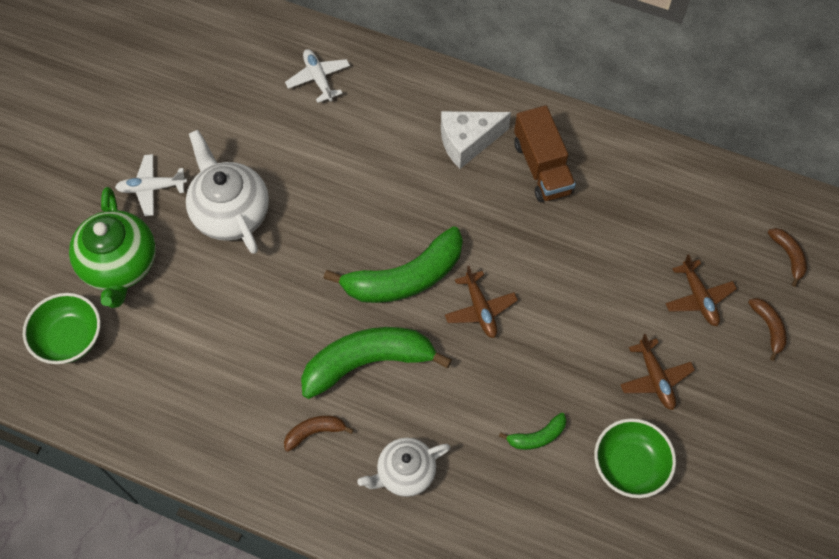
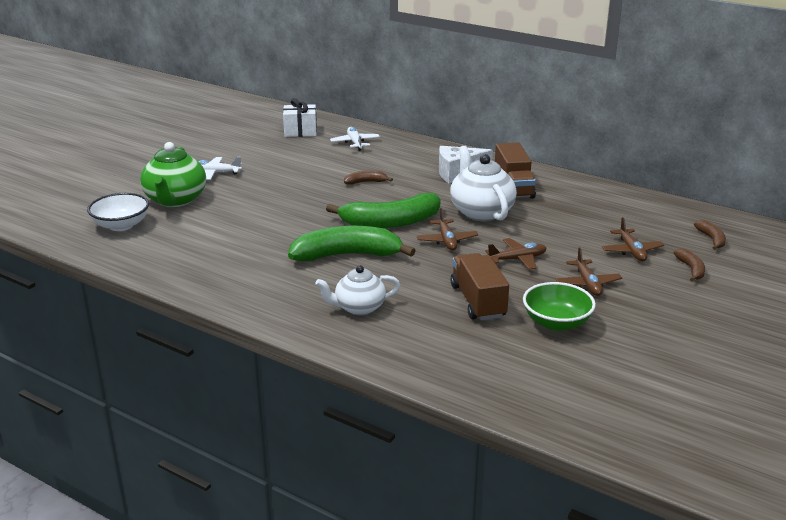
camera: 10 degrees right, 35 degrees down
green bowl [23,293,101,364] -> white bowl [87,193,149,231]
white teapot [186,130,269,254] -> white teapot moved to [450,146,517,221]
brown banana [284,416,354,452] -> brown banana moved to [344,171,393,185]
green banana [499,413,566,450] -> brown truck [450,253,509,321]
none -> white gift [283,98,317,137]
none -> brown plane [485,238,547,270]

